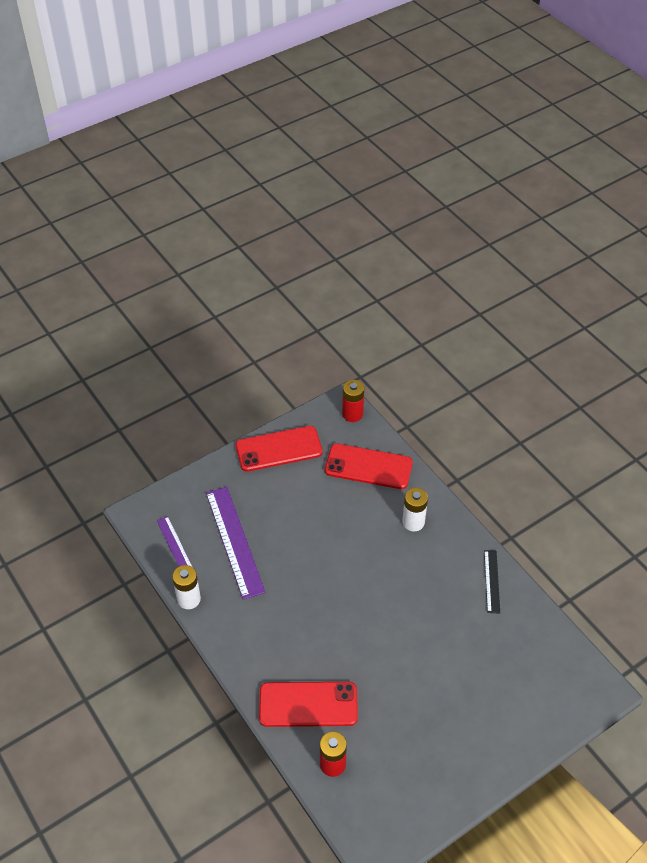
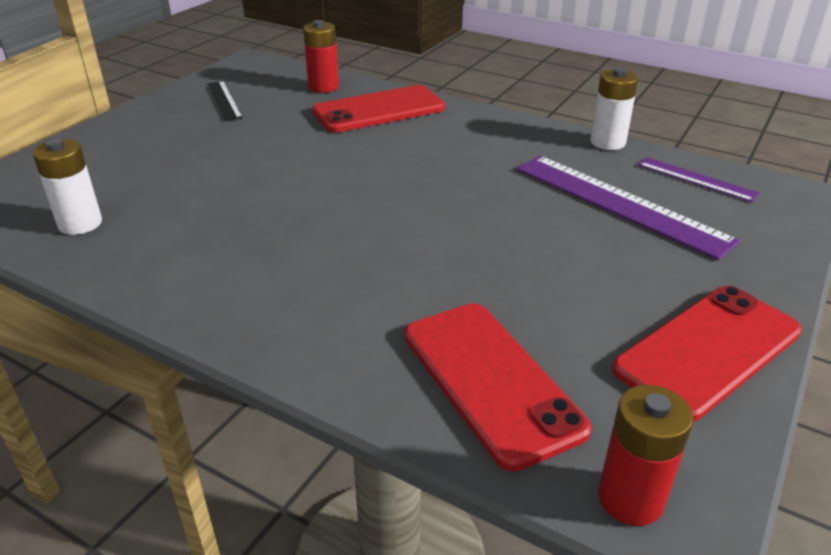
camera: 155 degrees right, 15 degrees down
red phone [325,444,413,489] -> red phone turned 75 degrees clockwise [405,303,592,472]
white battery [402,488,428,531] -> white battery moved to [32,139,102,235]
black ruler [484,550,500,614] -> black ruler moved to [207,81,243,121]

